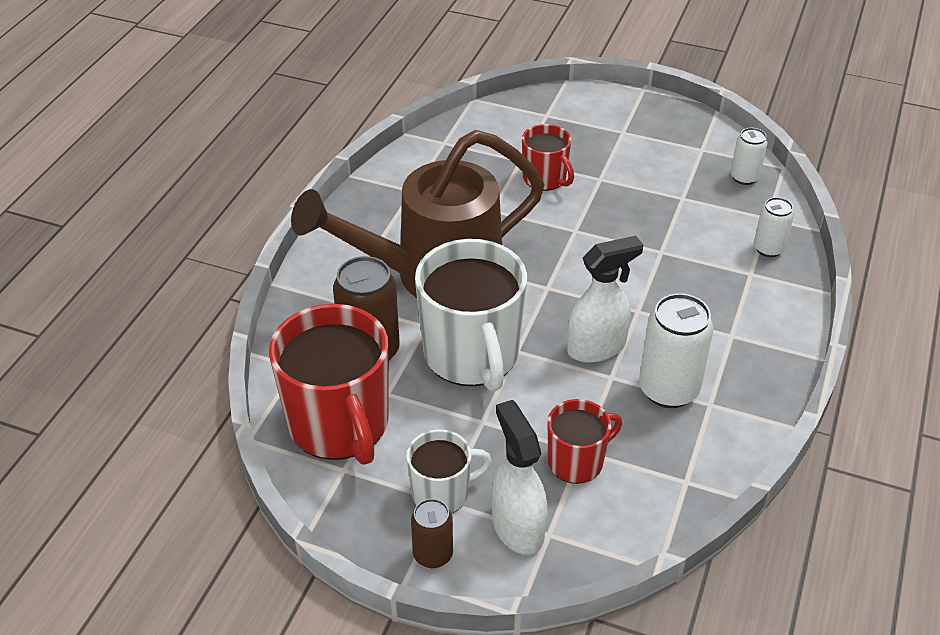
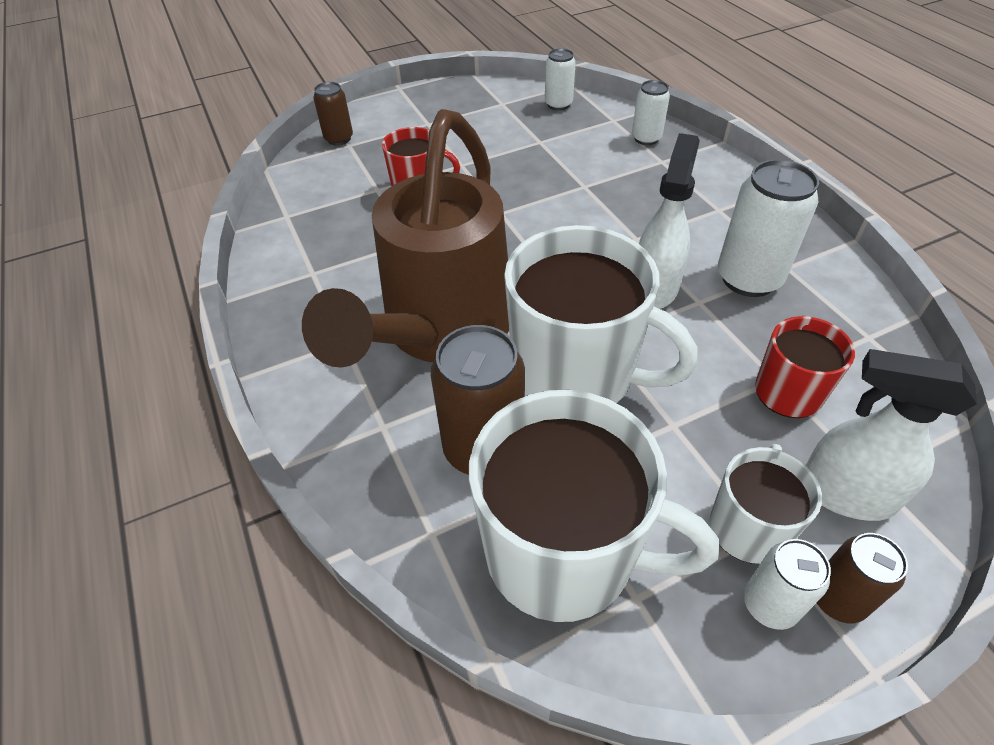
camera: 45 degrees left, 5 degrees up
red mug [269,304,389,465] -> white mug [469,390,719,622]
none -> brown can [313,82,353,146]
none -> white can [744,539,831,630]

